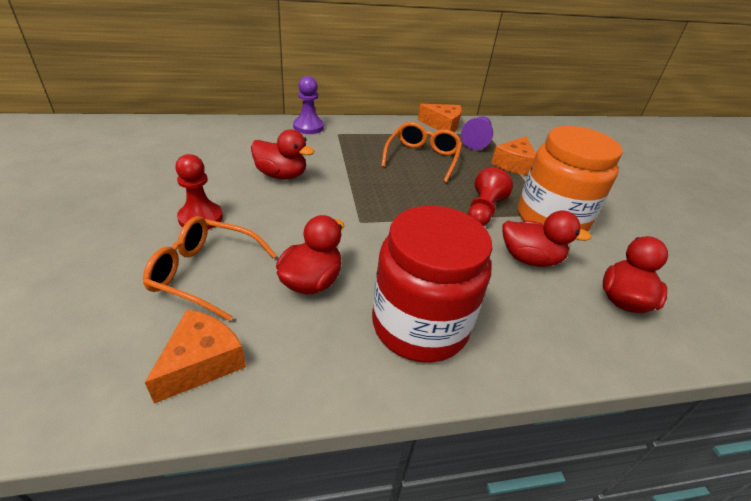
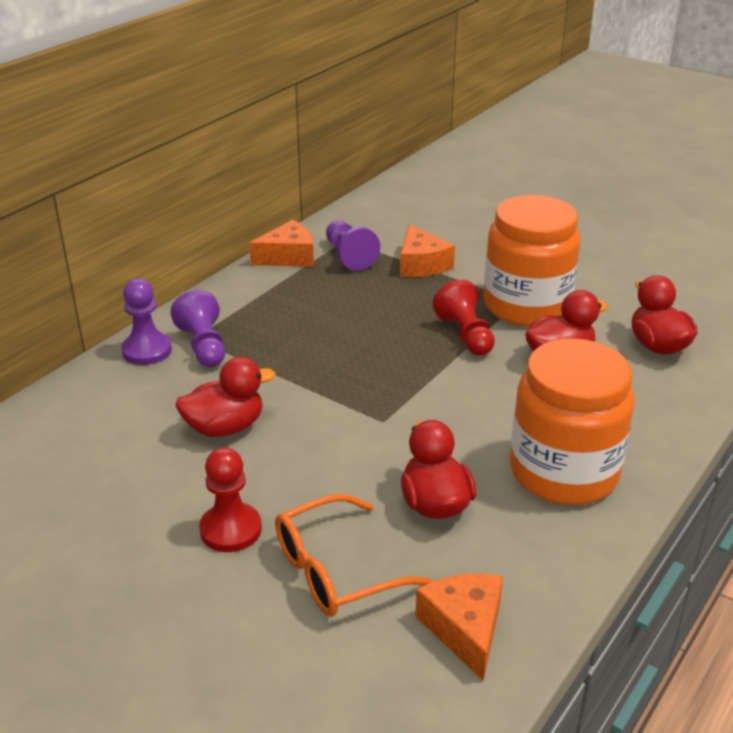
camera: 40 degrees left, 5 degrees down
red jar [372,206,492,363] -> orange jar [510,338,635,505]
orange glasses [381,122,462,183] -> none
none -> purple pawn [170,290,225,367]

